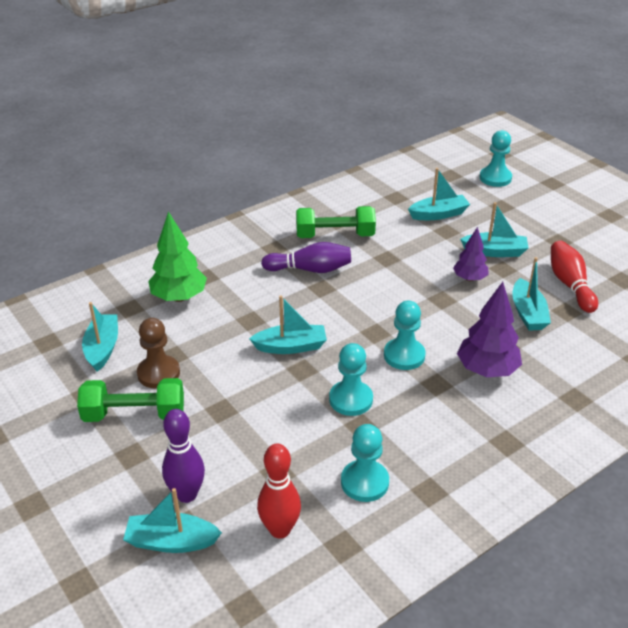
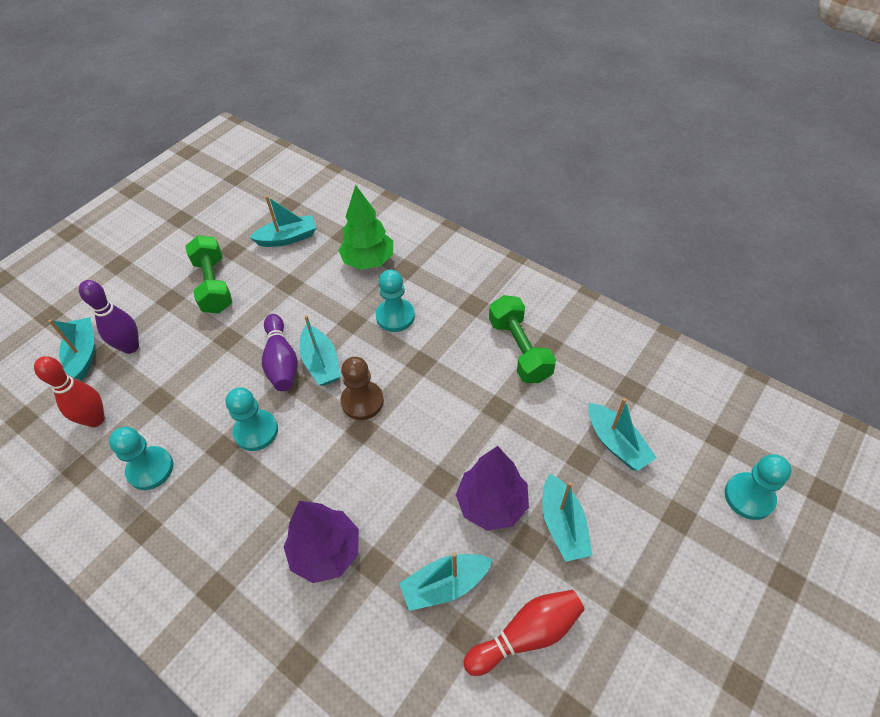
camera: 75 degrees right, 15 degrees up
brown pawn [137,318,180,389] -> brown pawn moved to [341,357,384,420]
purple bowling pin [261,242,351,273] -> purple bowling pin moved to [262,314,298,391]
turquoise pawn [384,301,426,370] -> turquoise pawn moved to [376,270,415,332]
purple tree [453,227,488,281] -> purple tree [456,446,529,531], size x1.59

